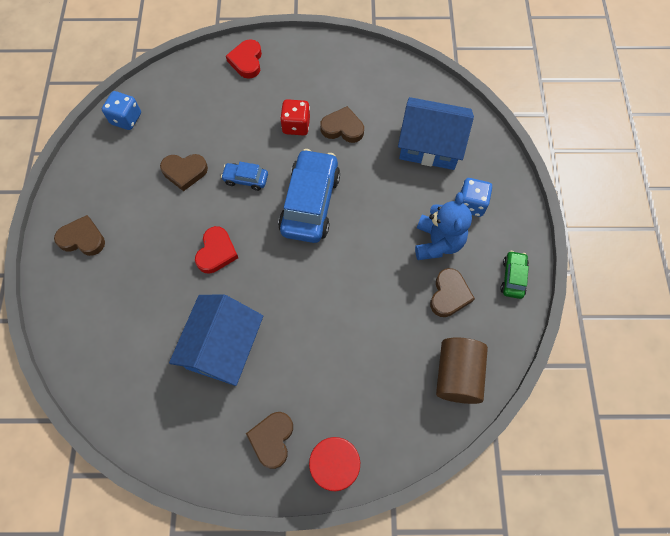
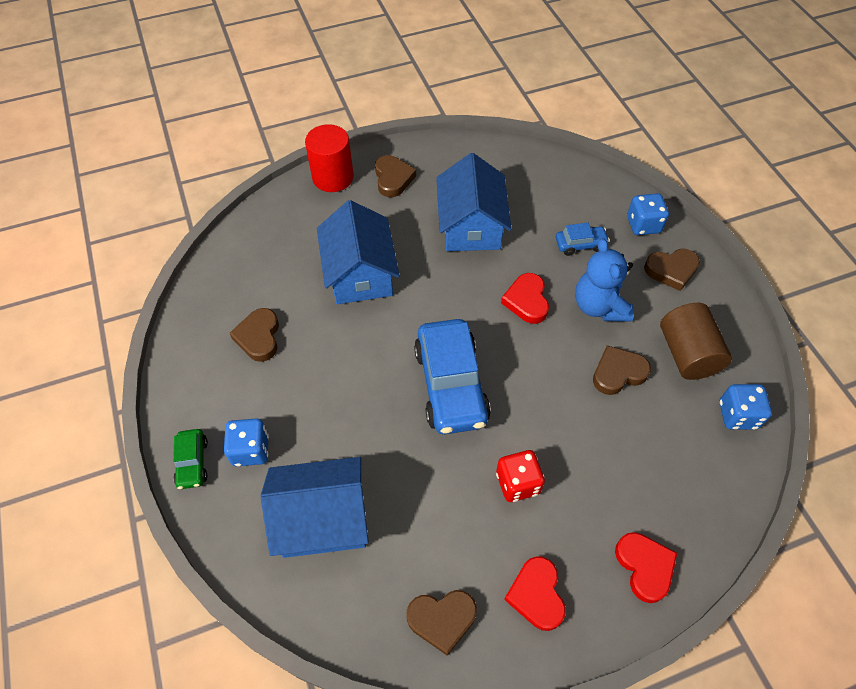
camera: 160 degrees right, 10 degrees down
blue car [221,162,268,191] -> blue car moved to [556,223,610,256]
brown heart [320,106,364,143] -> brown heart moved to [406,590,477,656]
blue teddy bear [415,192,472,260] -> blue teddy bear moved to [575,238,634,322]
brown cylinder [436,338,488,404] -> brown cylinder moved to [660,303,732,380]
green car [500,251,529,299] -> green car moved to [173,429,208,489]
none -> blue house [317,200,400,304]
none -> red heart [504,556,566,631]
none -> blue dice [627,193,669,235]

